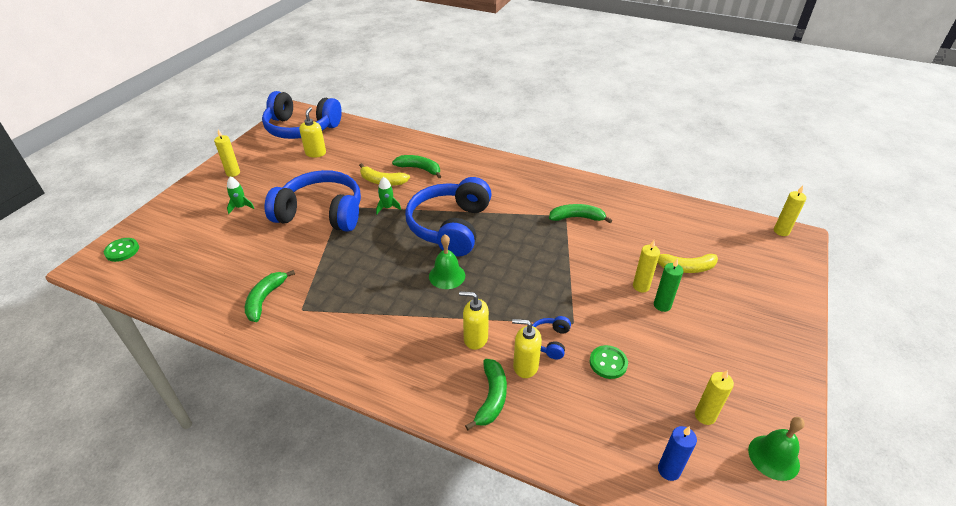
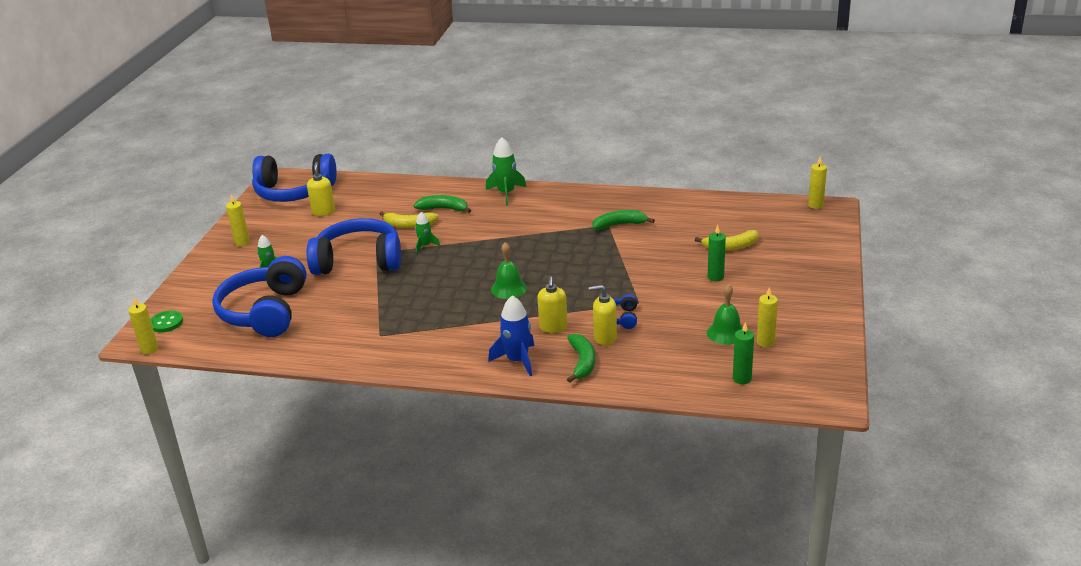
camera: 10 degrees left, 10 degrees down
green banana [245,270,295,322] -> none
blue headphones [405,177,492,256] -> blue headphones moved to [212,256,307,337]
yellow soap dispenser [459,291,489,350] -> yellow soap dispenser turned 90 degrees counterclockwise [537,276,568,333]
green button [589,345,628,379] -> none
yellow candle [633,240,660,292] -> yellow candle moved to [128,297,158,354]
blue candle [658,426,697,481] -> green candle [733,322,754,384]
green bell [748,417,805,481] -> green bell moved to [707,284,743,345]
none -> green rocket [486,137,526,205]
none -> blue rocket [488,295,534,376]

